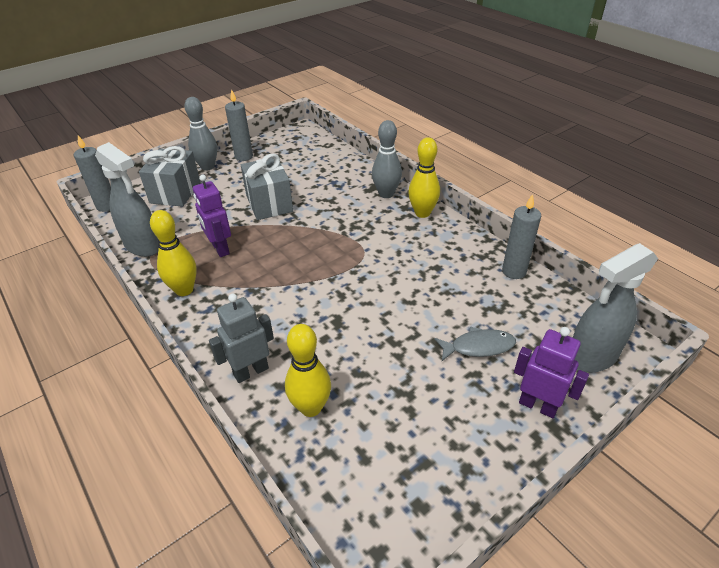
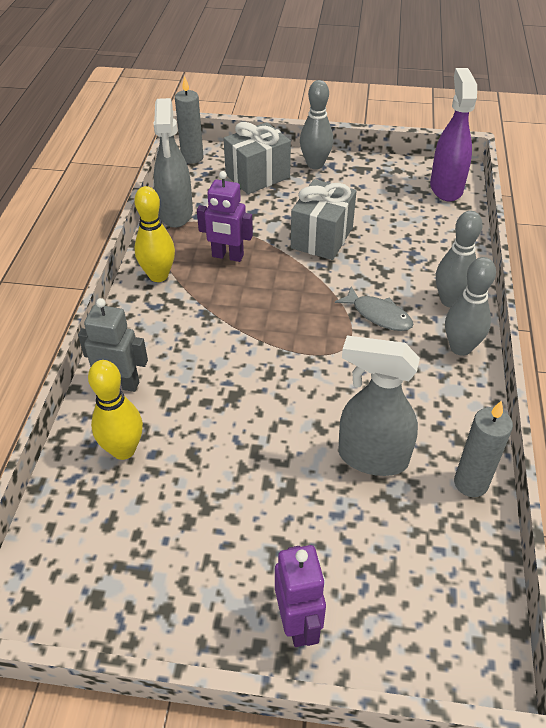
camera: 45 degrees right, 5 degrees up
purple robot [193,174,231,257] -> purple robot turned 90 degrees counterclockwise [197,171,253,262]
grey candle [225,89,253,161] -> none
yellow bowling pin [408,137,440,218] -> grey bowling pin [445,257,496,356]
grey fish [434,327,516,361] -> grey fish moved to [335,286,413,331]
grey spray bottle [573,243,658,373] -> grey spray bottle moved to [338,336,420,476]
none -> purple spray bottle [430,68,477,202]

